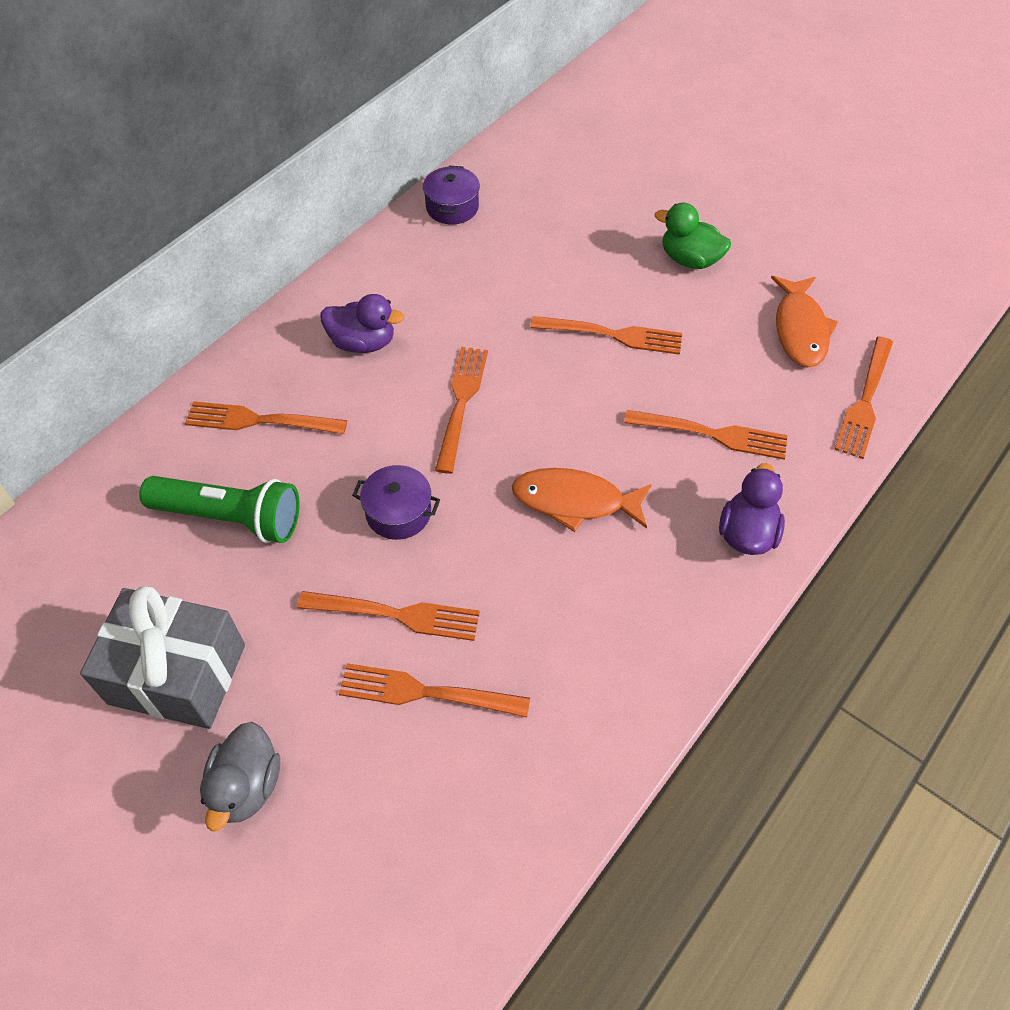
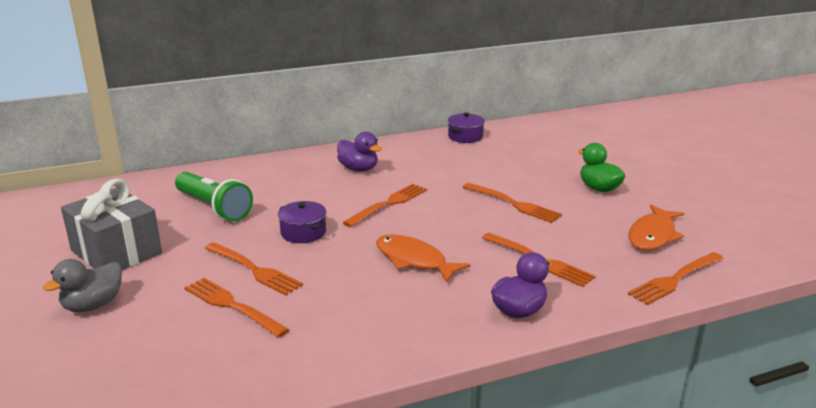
camera: 30 degrees right, 30 degrees down
orange fork [185,401,347,434] -> none

